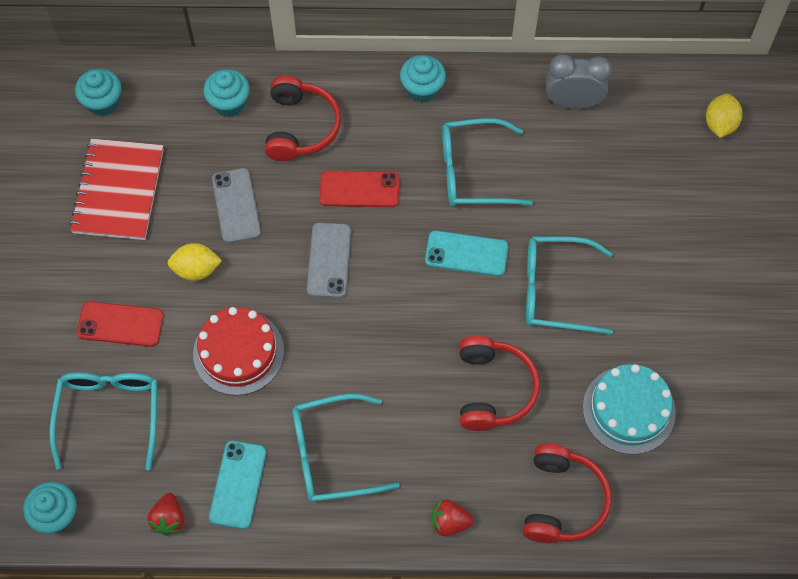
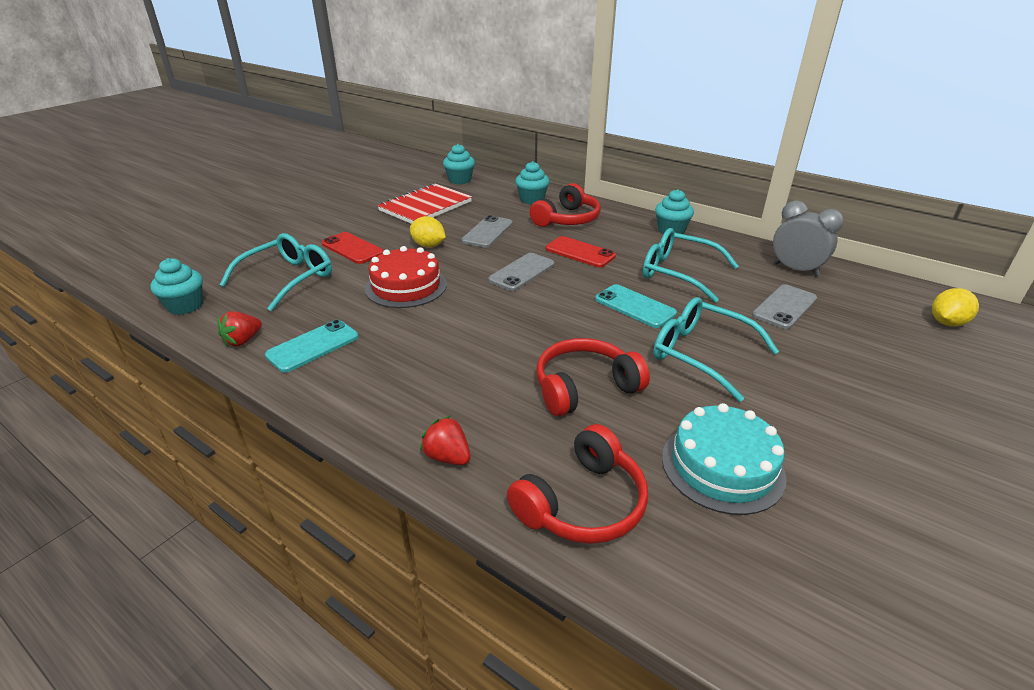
camera: 35 degrees right, 30 degrees down
turquoise glasses [292,394,400,502] -> none
red headphones [459,336,540,431] -> red headphones turned 150 degrees counterclockwise [536,338,650,416]
none -> grey phone [752,284,817,329]

